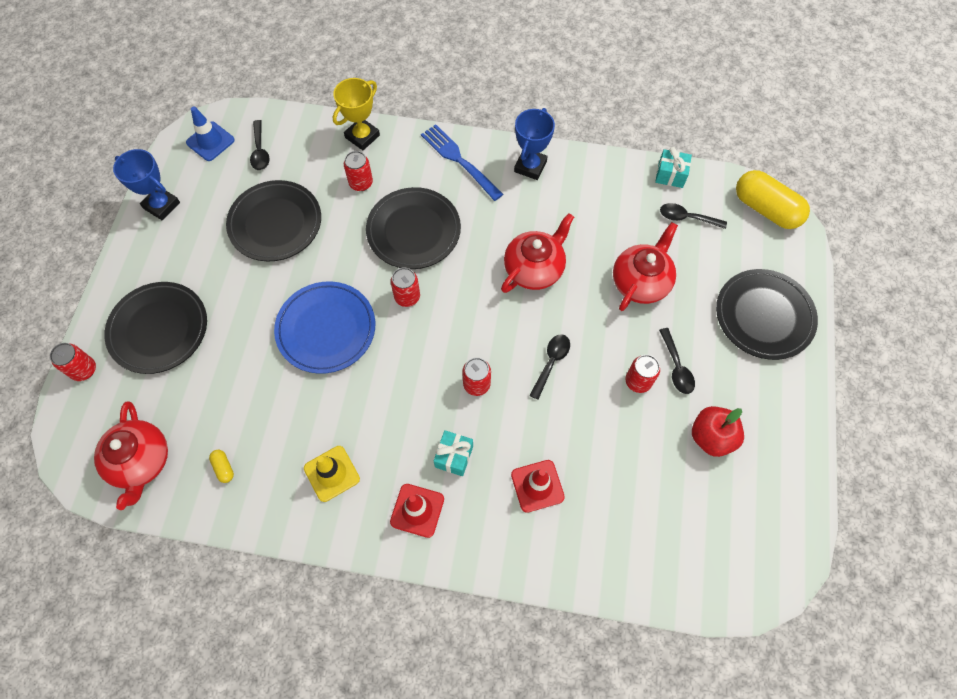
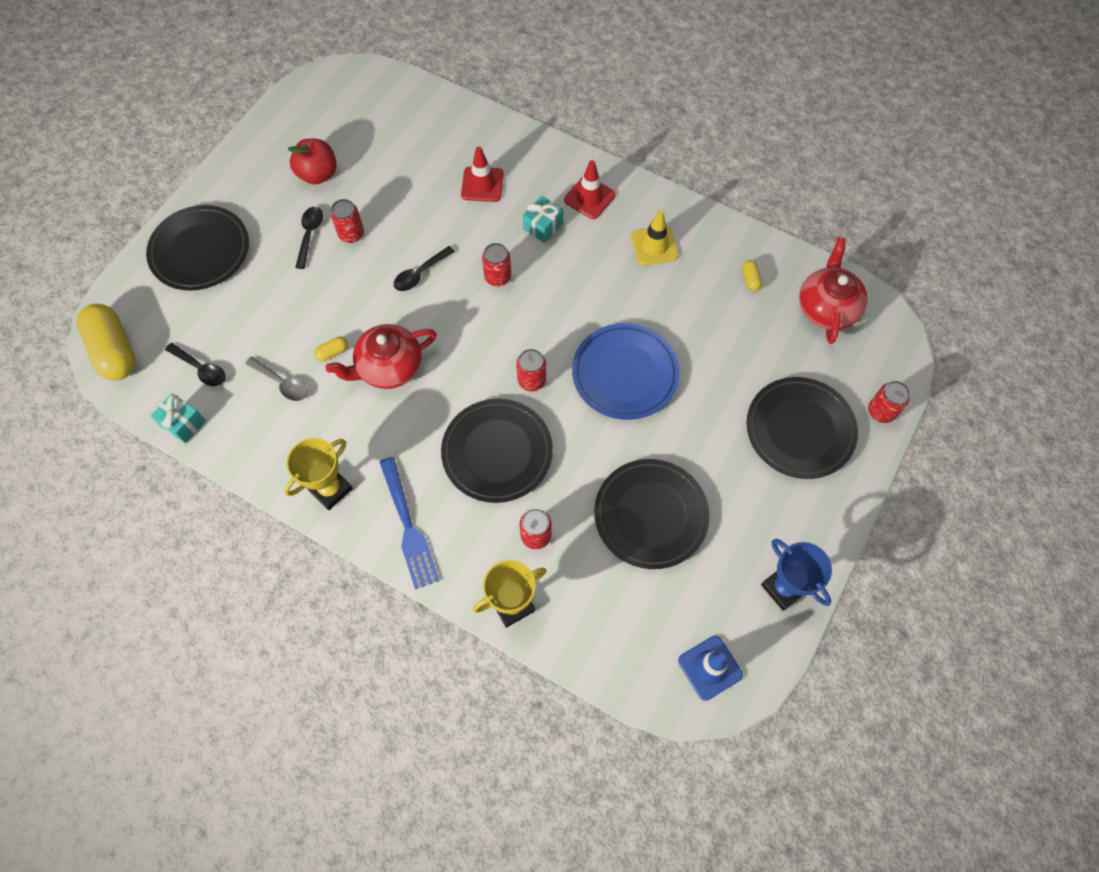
camera: 160 degrees left, 0 degrees up
black spoon [250,120,269,170] -> none
blue trophy [514,108,555,180] -> yellow trophy [284,438,353,510]
red teapot [613,222,678,311] -> none
none -> grey spoon [245,357,308,401]
none -> yellow capsule [314,337,348,361]

